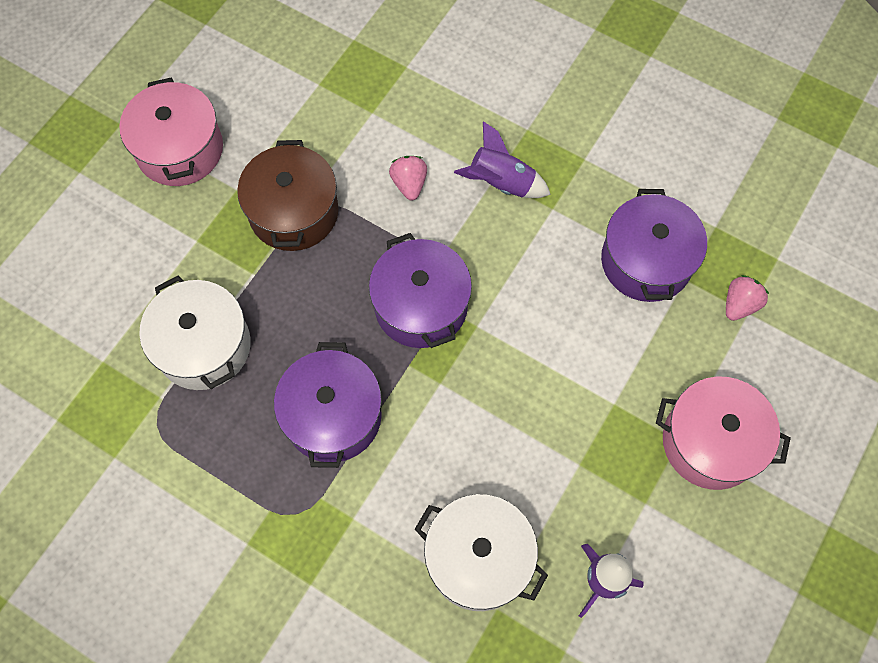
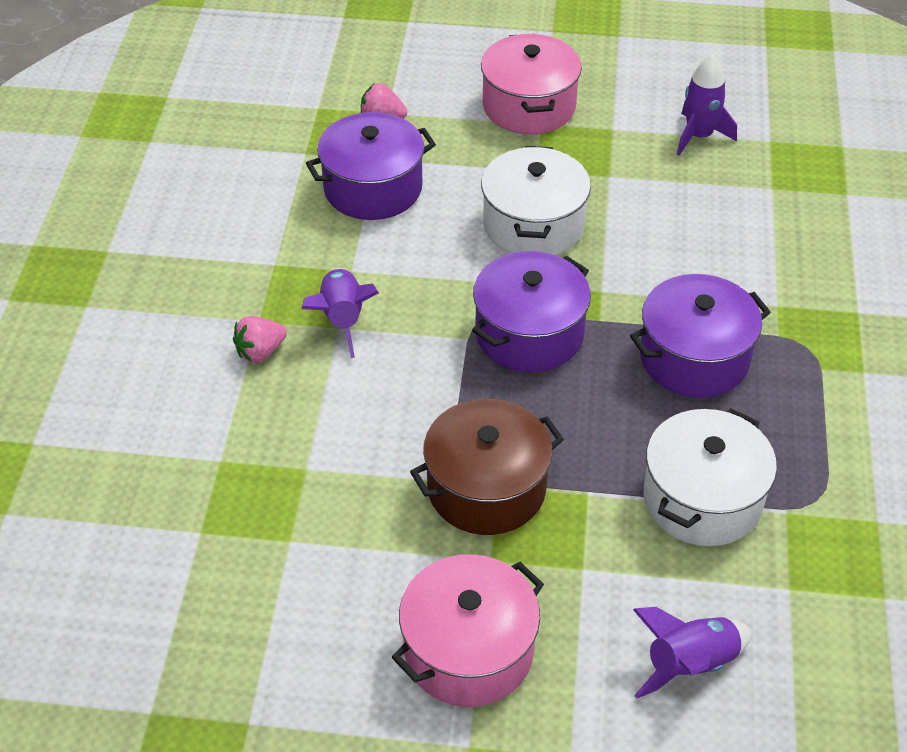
camera: 115 degrees left, 20 degrees down
pink strawberry [389,156,427,200] -> pink strawberry moved to [233,316,287,363]
white pot [415,494,548,611] -> white pot moved to [481,146,591,255]
none -> purple rocket [633,607,752,698]

